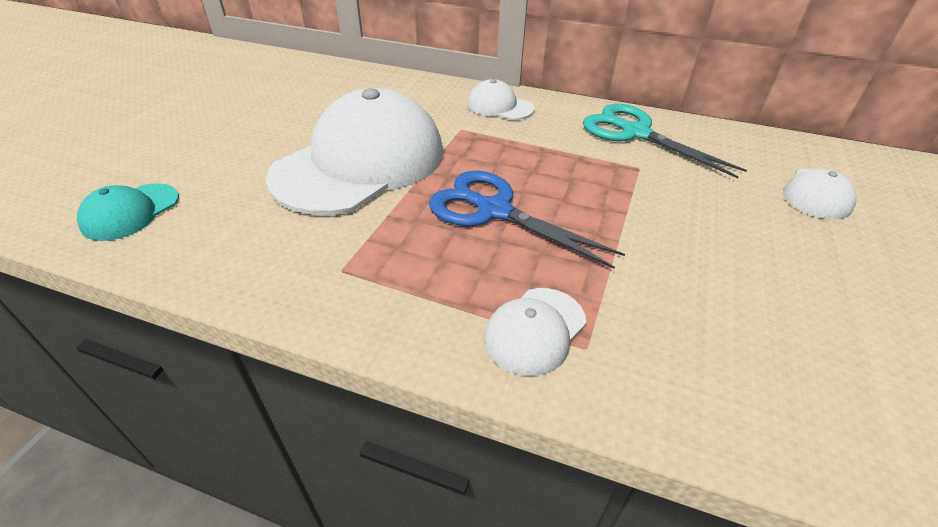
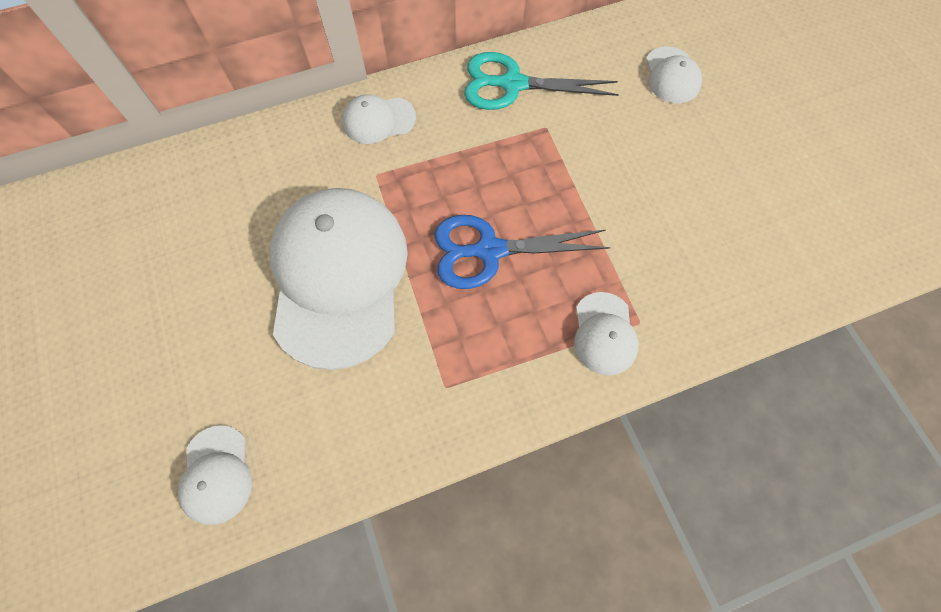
camera: 40 degrees left, 25 degrees up
turquoise cap [77,183,179,241] -> white cap [178,425,252,525]

